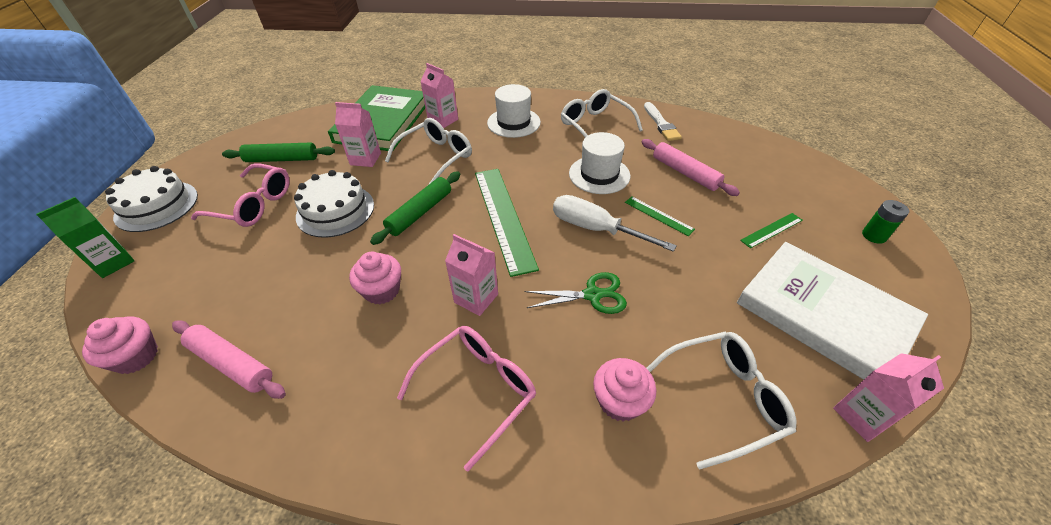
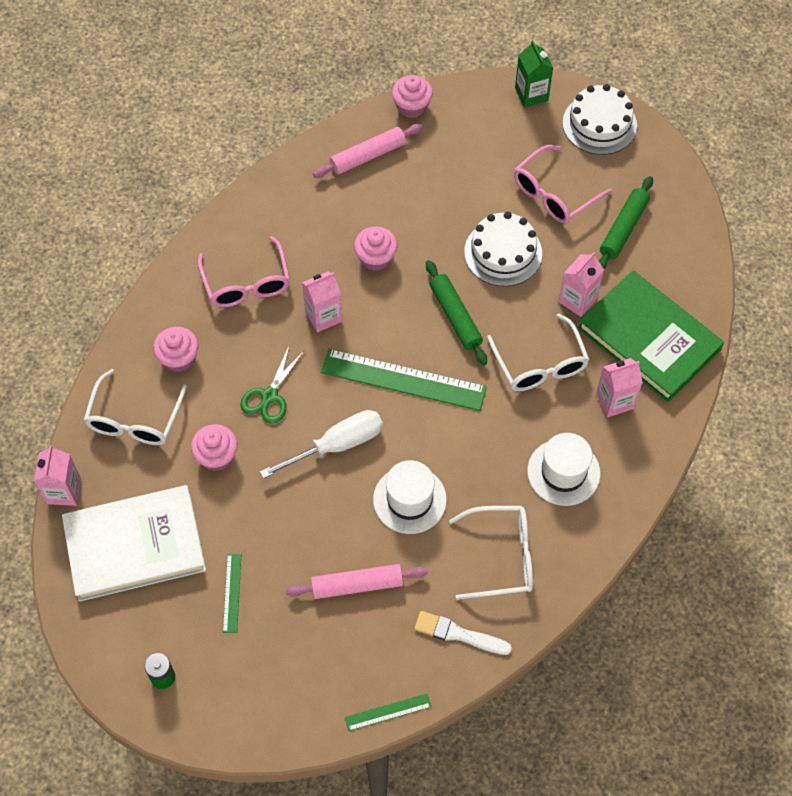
camera: 120 degrees right, 15 degrees up
green ruler [625,197,695,236] -> green ruler moved to [345,693,431,731]
none -> pink cupcake [191,424,238,471]

